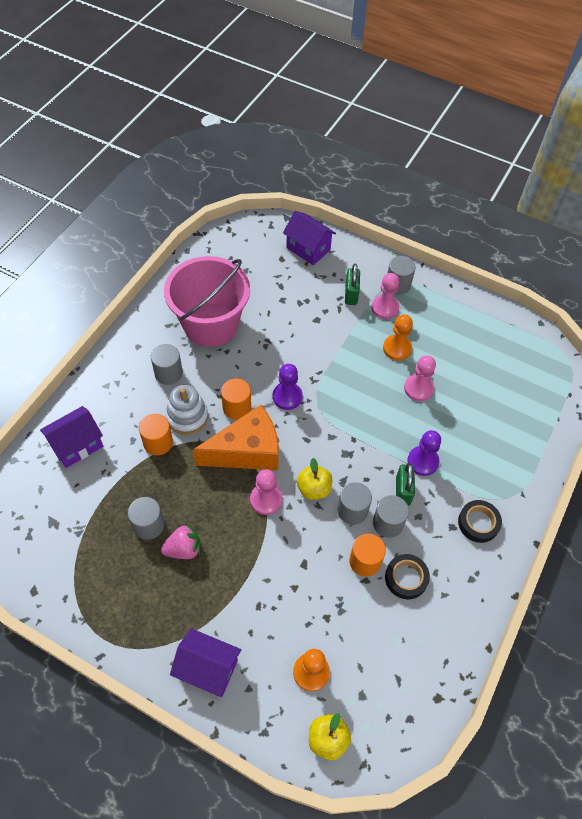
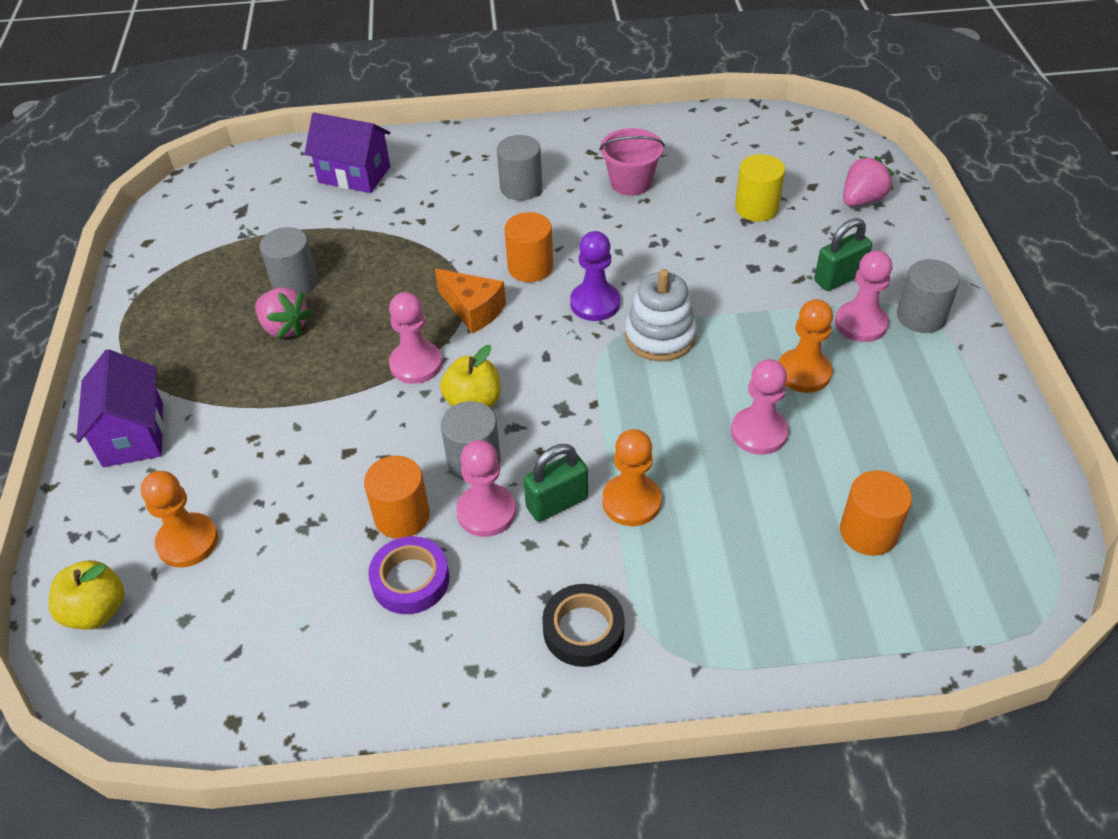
camera: 60 degrees right, 10 degrees down
orange cylinder [139,414,173,456] -> orange cylinder moved to [840,470,912,556]
pink bucket [164,256,250,347] -> pink bucket [599,128,665,196], size x0.48
white stacking toy [166,385,208,435] -> white stacking toy moved to [625,269,697,361]
orange cheese [193,405,279,470] -> orange cheese [435,269,506,334], size x0.56
purple house [283,211,336,265] -> pink strawberry [843,156,894,206]
grey cylinder [373,495,409,538] -> pink pawn [456,440,516,537]
black tape [385,554,430,599] -> purple tape [368,536,449,614]
purple pawn [407,430,441,476] -> orange pawn [602,429,662,526]
none -> yellow cylinder [735,154,785,222]

